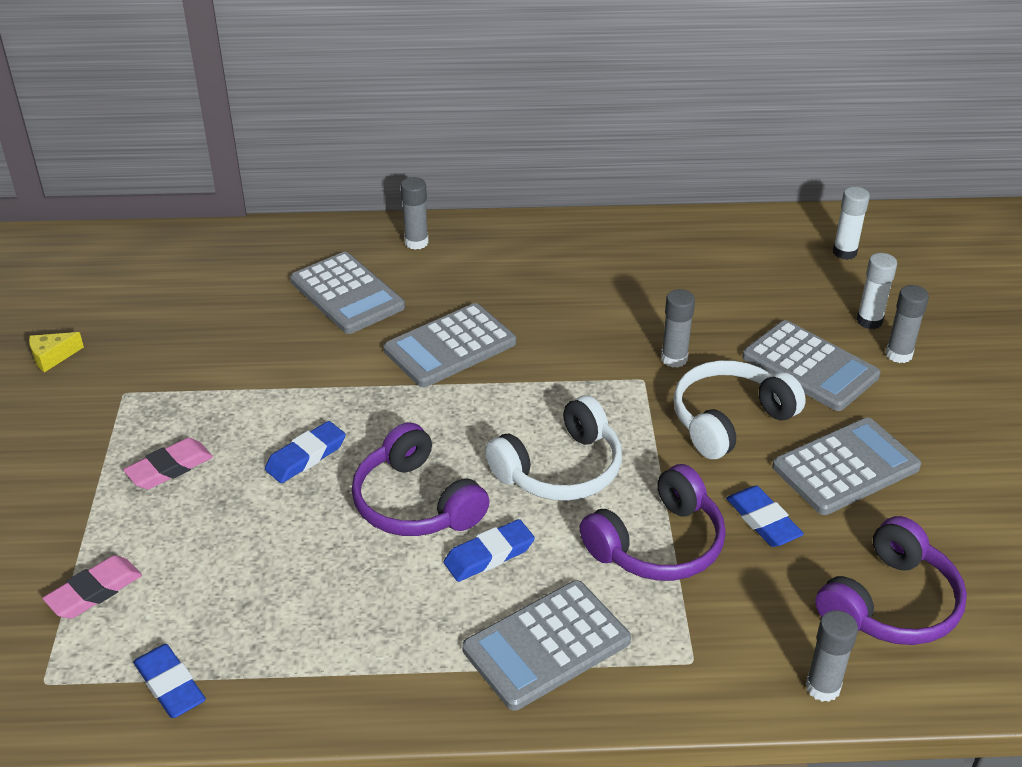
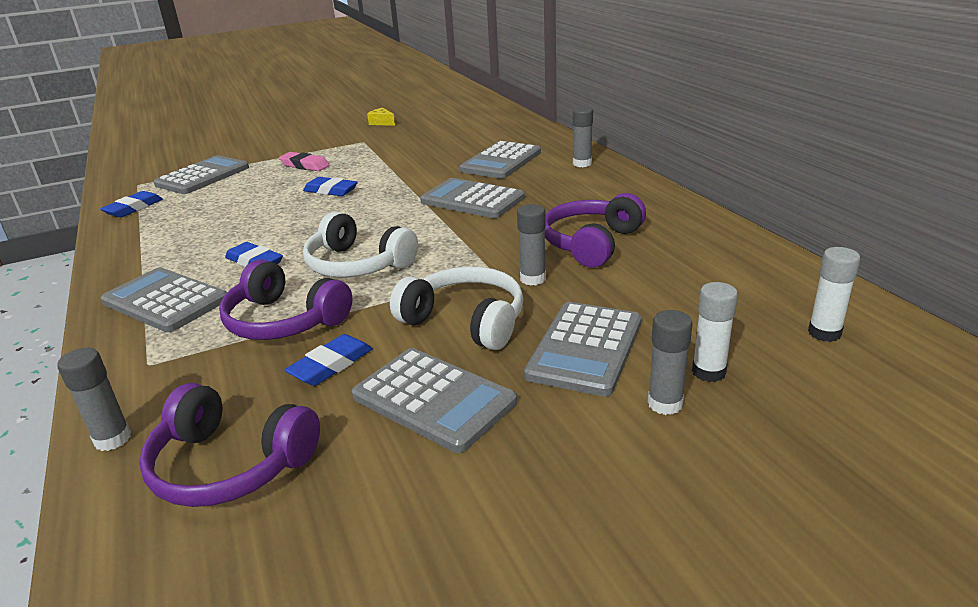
camera: 70 degrees right, 10 degrees down
pink eraser [43,555,142,619] -> grey calculator [154,155,249,194]
purple headphones [352,422,490,536] -> purple headphones moved to [545,193,646,268]

